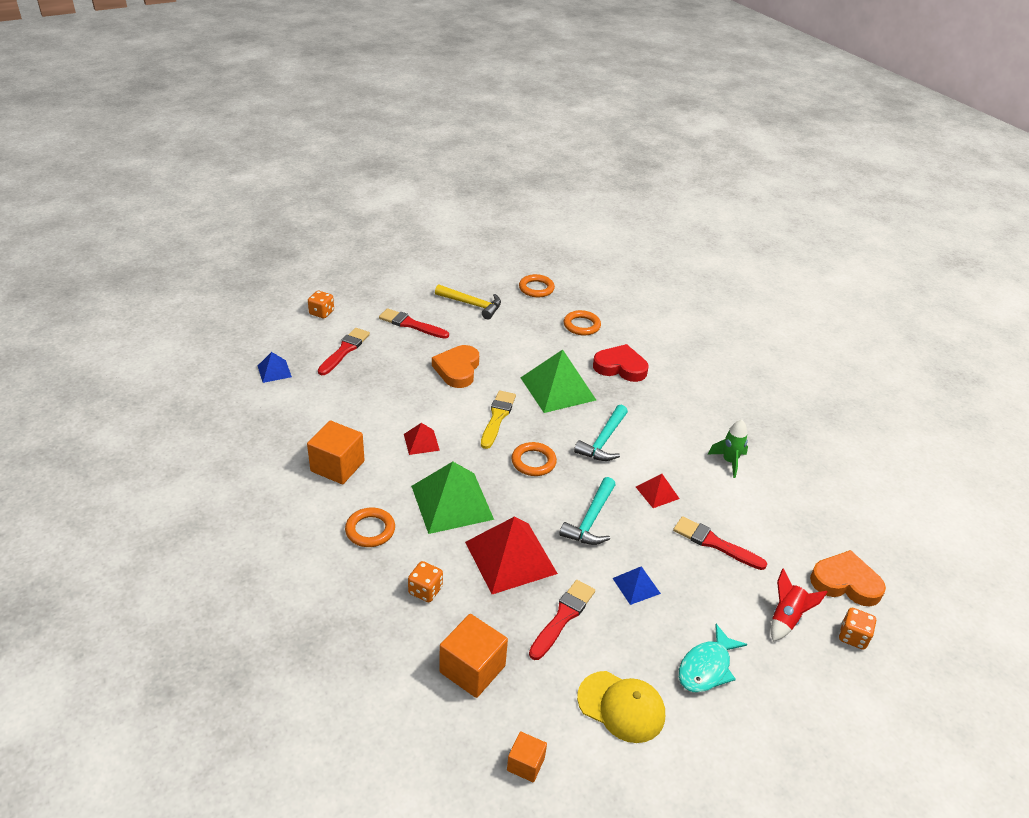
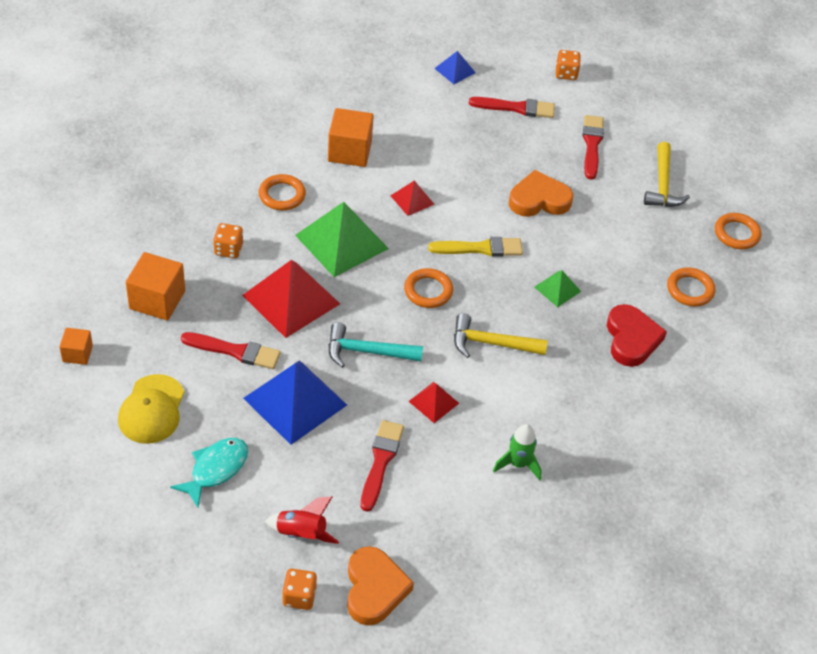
camera: 70 degrees right, 10 degrees up
green pyramid [521,349,596,413] -> green pyramid [534,270,581,307], size x0.49
turquoise hammer [574,405,628,461] -> yellow hammer [454,313,548,358]
blue pyramid [612,567,661,605] -> blue pyramid [243,360,347,445], size x2.03
turquoise fish [679,624,747,693] -> turquoise fish turned 105 degrees clockwise [170,438,248,508]

